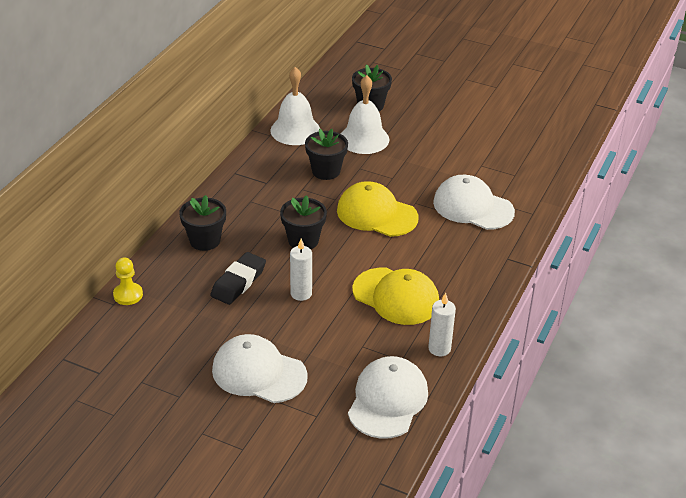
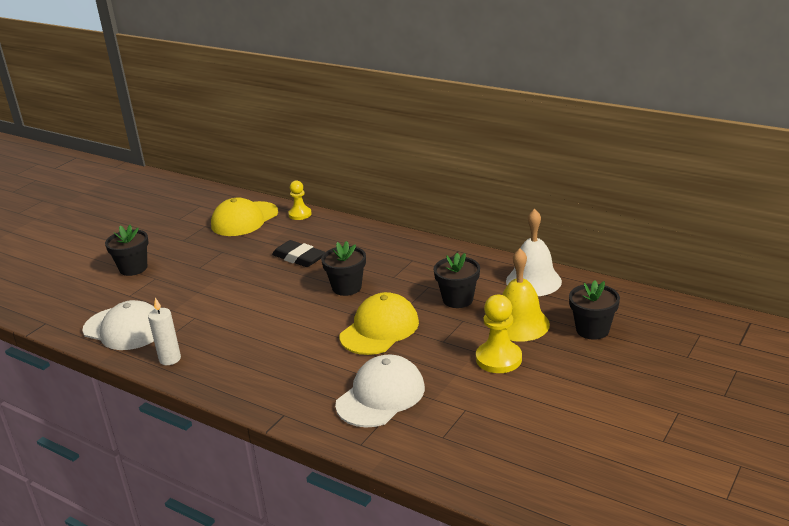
camera: 100 degrees right, 10 degrees down
black flower pot [179,195,226,251] -> black flower pot moved to [105,225,149,276]
white cap [212,334,308,403] -> none
white candle [290,239,312,301] -> none
white bell [341,75,389,154] -> yellow bell [502,248,550,342]
yellow cap [352,268,439,325] -> yellow cap moved to [211,198,278,236]
none -> yellow pawn [476,295,522,373]

